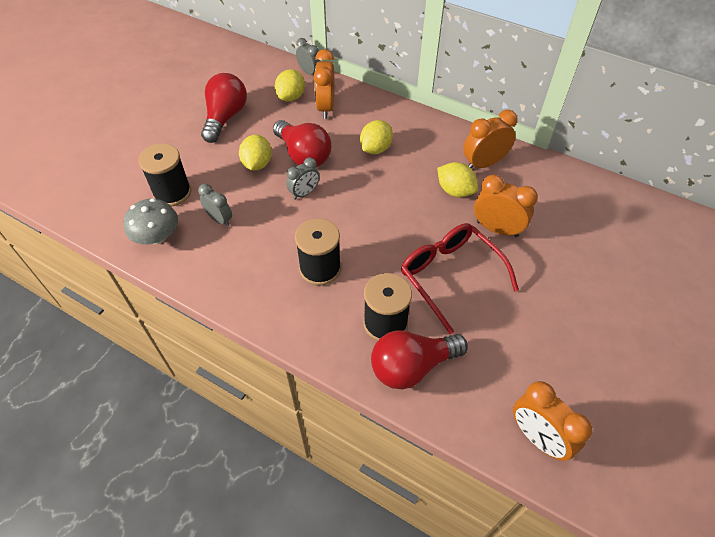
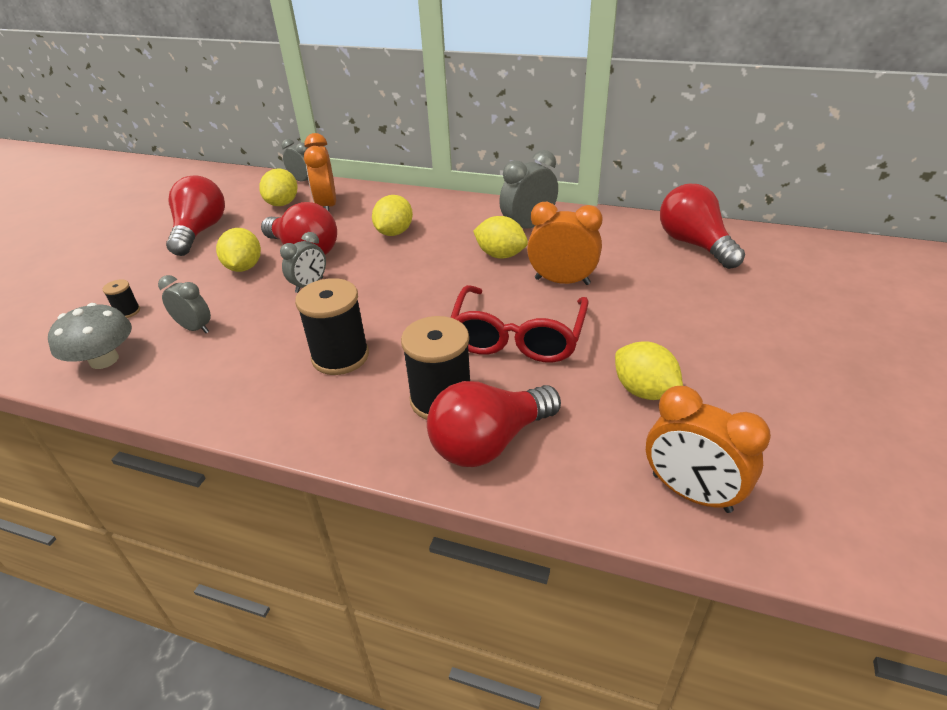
camera: 10 degrees left, 15 degrees down
black spool [138,143,191,207] -> black spool [103,280,140,318], size x0.46
red glasses [401,223,519,334] -> red glasses turned 120 degrees counterclockwise [450,285,589,362]
orange clock [463,110,518,169] -> grey clock [499,150,558,229]
none -> yellow lemon [615,341,683,400]
none -> red light bulb [660,184,745,269]

